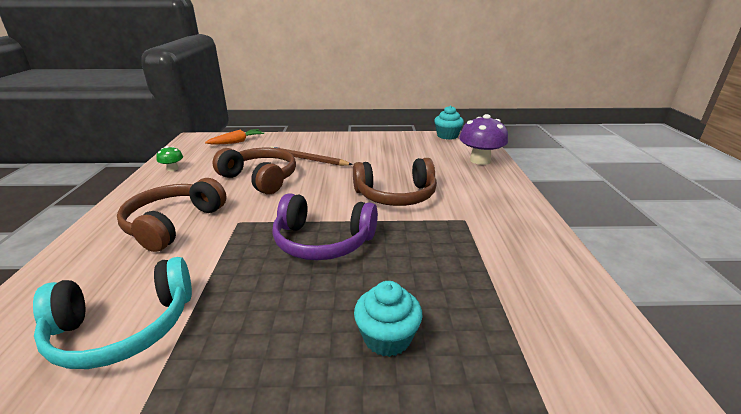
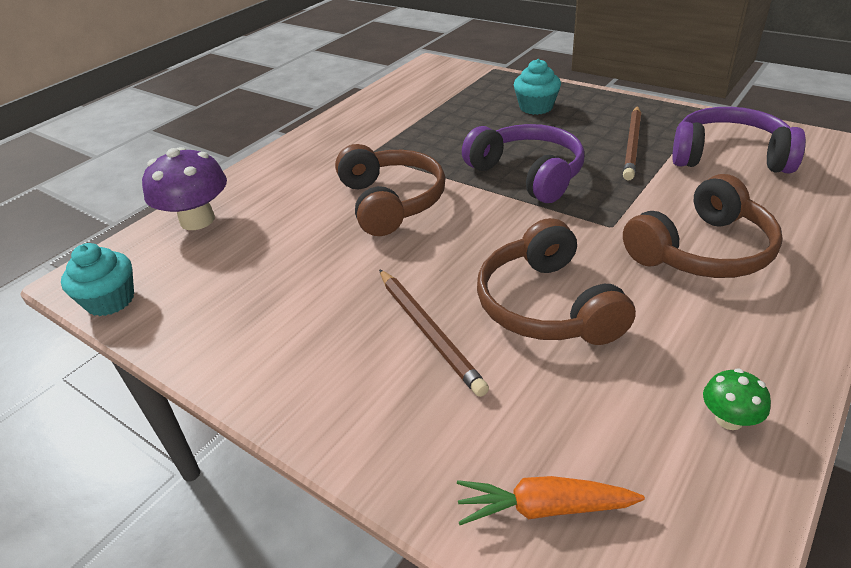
camera: 140 degrees left, 10 degrees up
turquoise headphones [33,257,192,369] -> purple headphones [672,107,806,174]
brown headphones [353,158,437,206] -> brown headphones turned 45 degrees clockwise [335,144,446,236]
none -> brown pencil [623,106,641,181]

